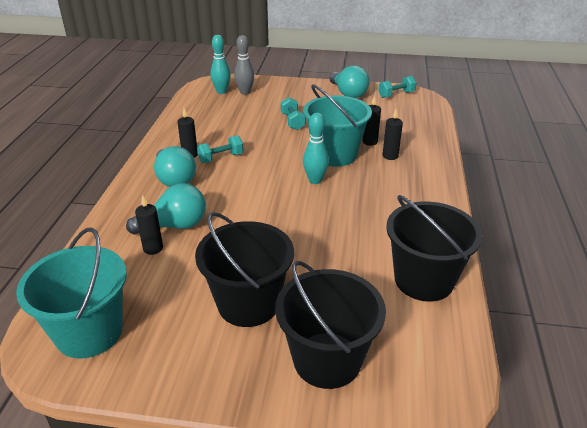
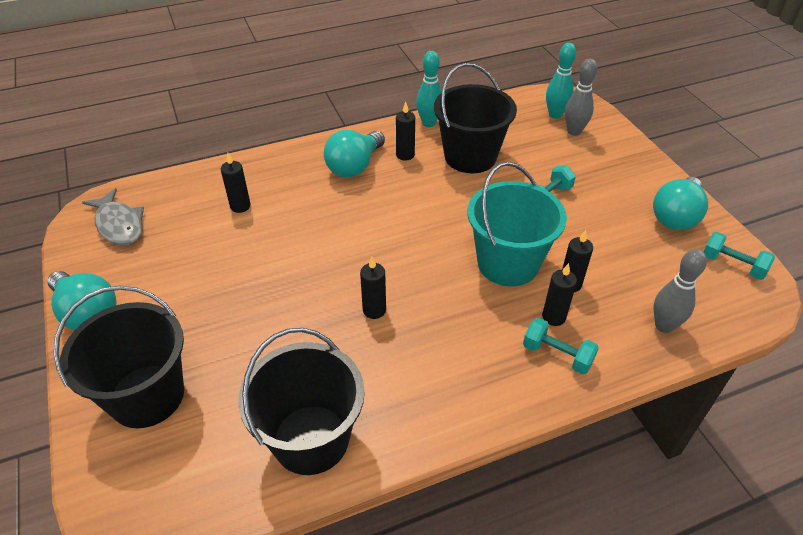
camera: 60 degrees right, 10 degrees up
turquoise bucket [16,228,127,359] -> grey fish [82,188,144,246]
turquoise light bulb [126,183,206,235] -> turquoise light bulb moved to [47,271,116,330]
black bucket [195,212,294,327] -> black bucket moved to [434,63,517,173]
turquoise dumbbell [197,135,244,163] -> turquoise dumbbell moved to [523,318,599,375]
turquoise bowling pin [303,113,329,184] -> turquoise bowling pin moved to [416,51,442,127]
none -> black candle [360,257,386,319]
none -> grey bowling pin [654,249,707,333]

